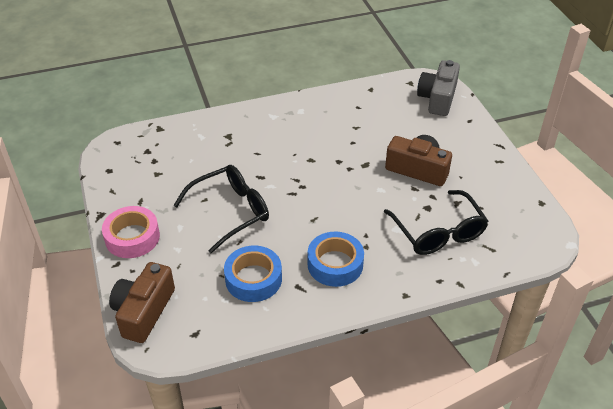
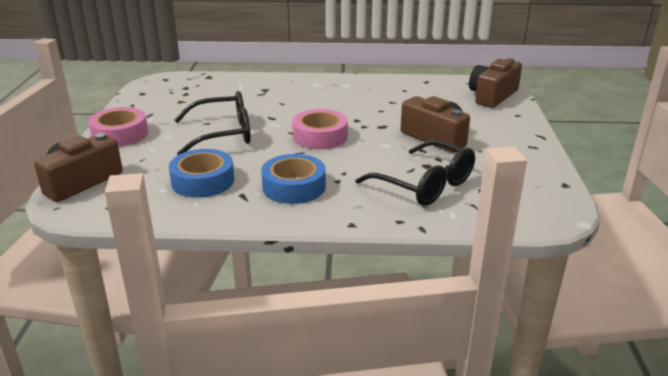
camera: 20 degrees right, 15 degrees down
black glasses [384,190,489,255] -> black glasses turned 45 degrees counterclockwise [356,140,475,206]
grey camera [417,60,460,116] -> brown camera [469,58,522,108]
none -> pink tape [292,109,348,149]

